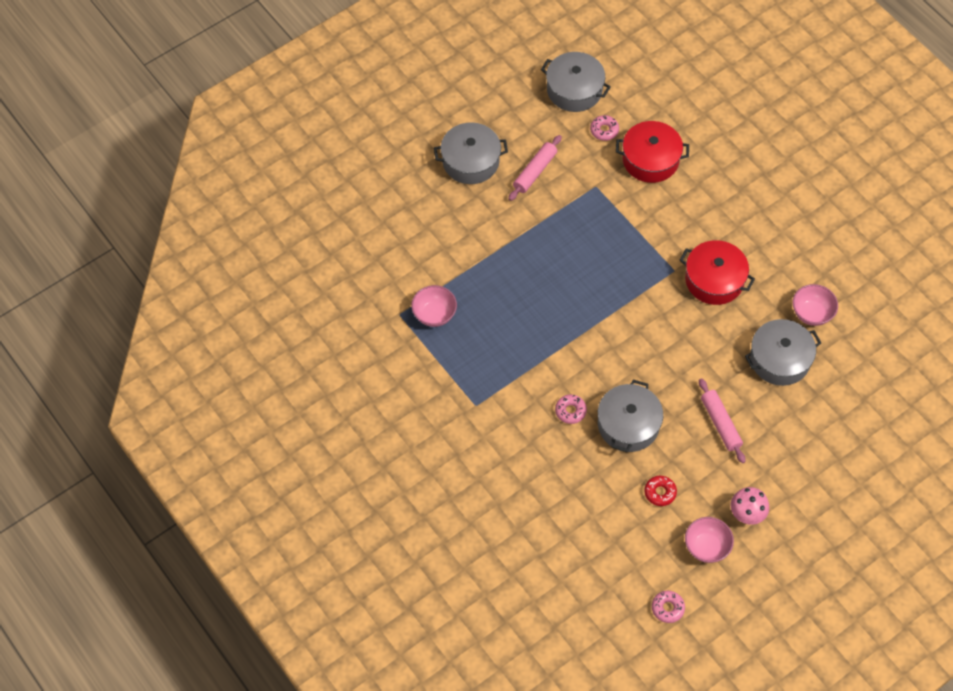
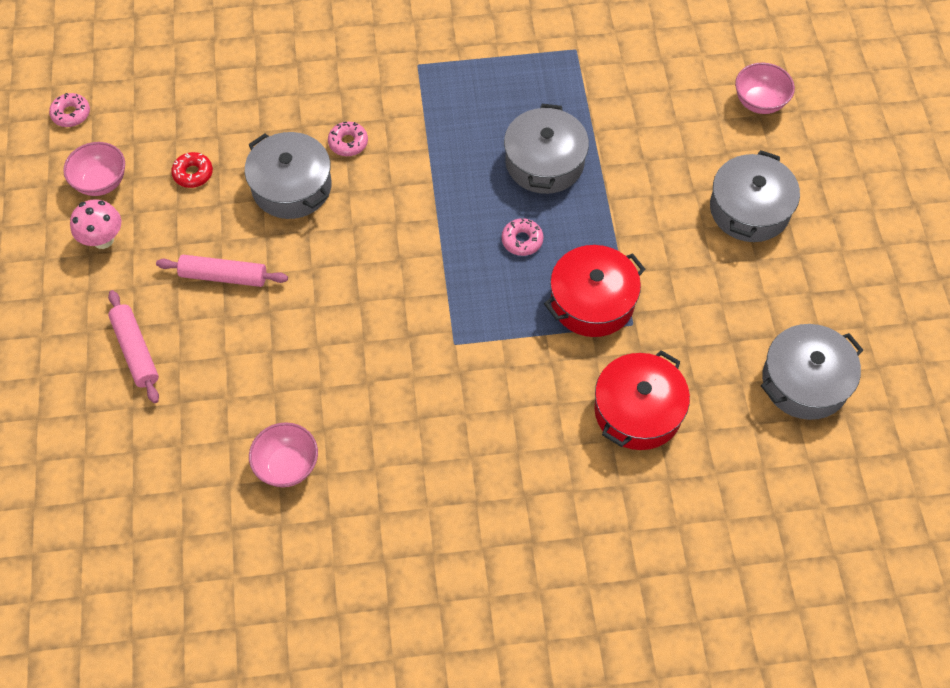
camera: 120 degrees right, 0 degrees up
pink bowl [411,285,457,327] -> pink bowl moved to [735,63,795,114]
pink rolling pin [509,135,562,201] -> pink rolling pin moved to [108,290,159,403]
pink donut [590,115,619,141] -> pink donut moved to [501,218,543,256]
red pot [680,240,755,305] -> red pot moved to [544,245,645,337]
grey pot [745,319,821,386] -> grey pot moved to [504,104,589,194]

